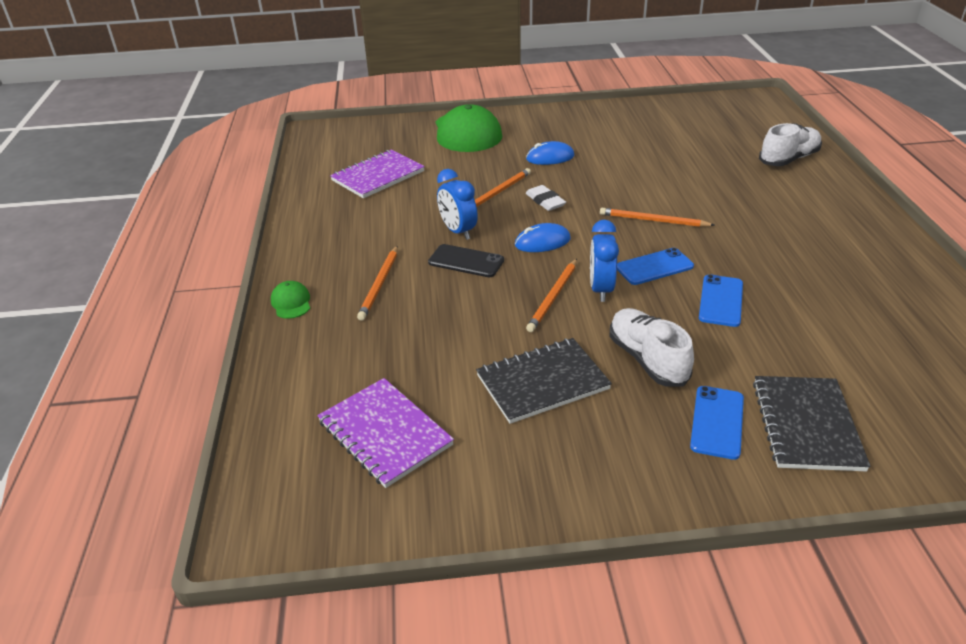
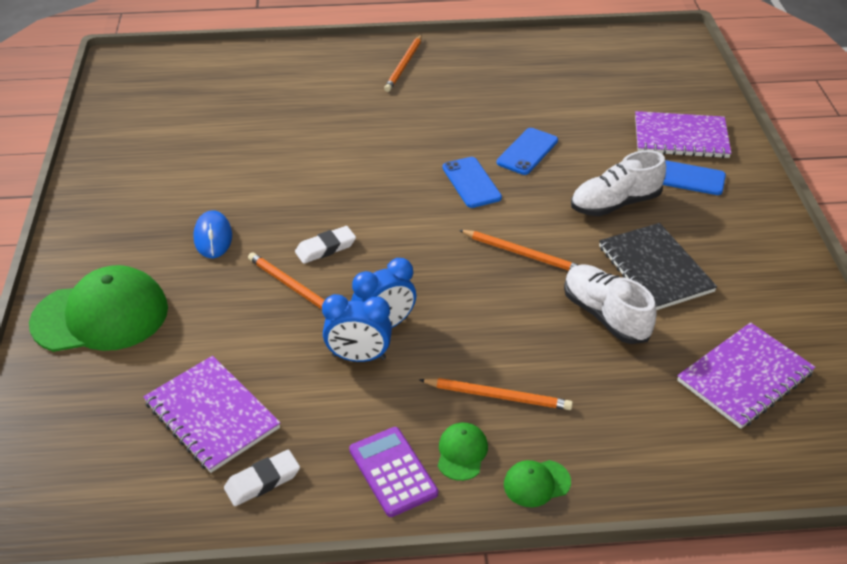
camera: 90 degrees left, 5 degrees up
black phone [428,244,504,277] -> none
blue mouse [515,223,571,252] -> none
blue clock [590,220,619,302] -> blue clock moved to [322,294,392,362]
orange pencil [600,208,714,227] -> orange pencil moved to [384,35,422,92]
blue phone [699,274,743,327] -> blue phone turned 75 degrees counterclockwise [497,128,558,175]
black notebook [753,376,871,472] -> purple notebook [635,111,731,158]
white shoe [759,123,822,166] -> white shoe moved to [564,264,657,344]
none -> white eraser [224,450,300,506]
none -> purple calculator [349,427,438,517]
none -> green cap [438,423,488,481]

